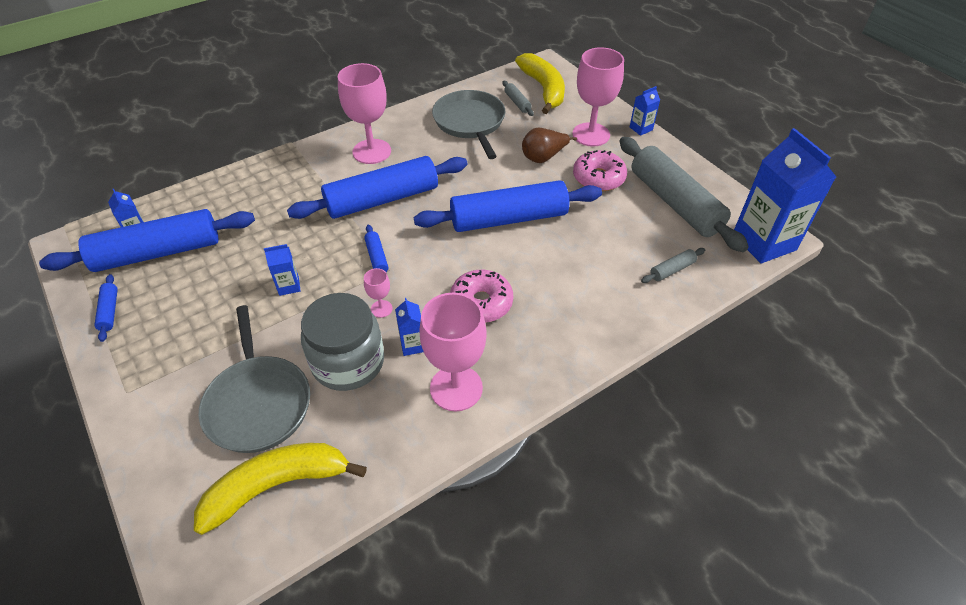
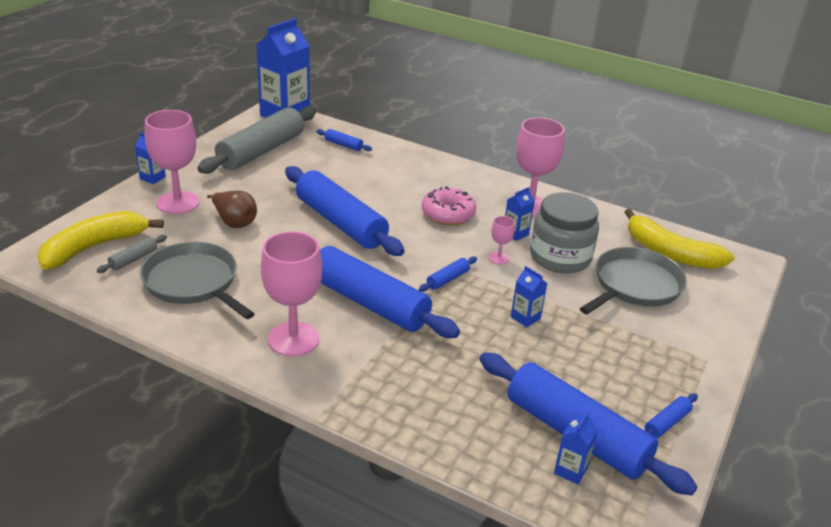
camera: 120 degrees left, 15 degrees down
grey pan [432,90,505,159] -> grey pan turned 90 degrees clockwise [140,242,255,319]
pink donut [573,150,627,191] -> none
grey rolling pin [641,248,705,283] -> blue rolling pin [316,129,372,151]

